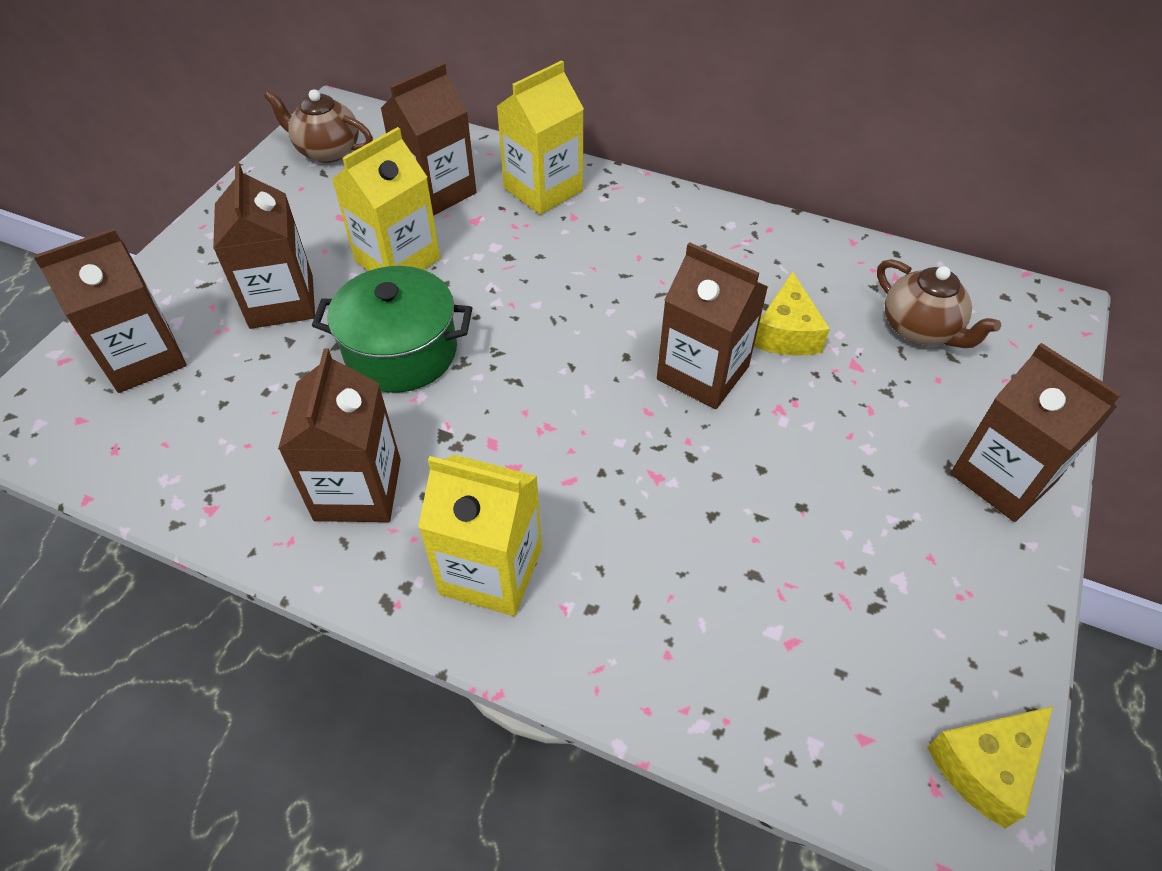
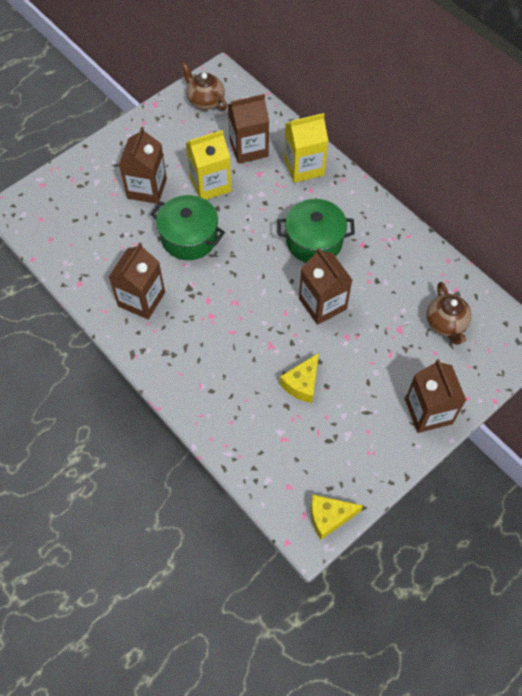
camera: 25 degrees right, 10 degrees up
brown carton [33,228,187,393] -> none
yellow carton [418,455,542,616] -> none
yellow cheese [754,271,830,356] -> yellow cheese moved to [280,353,319,403]
none -> green pot [277,199,355,263]

